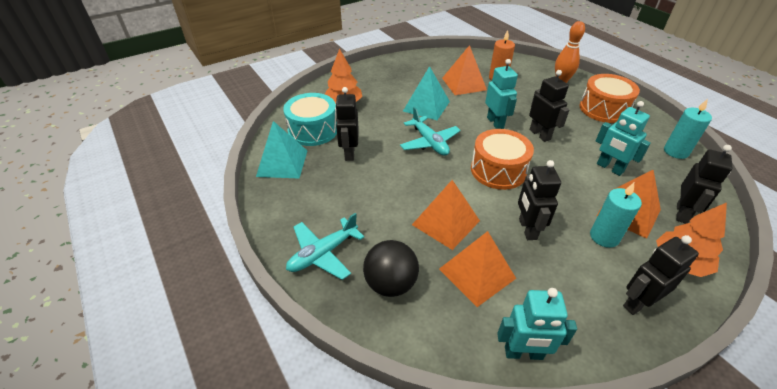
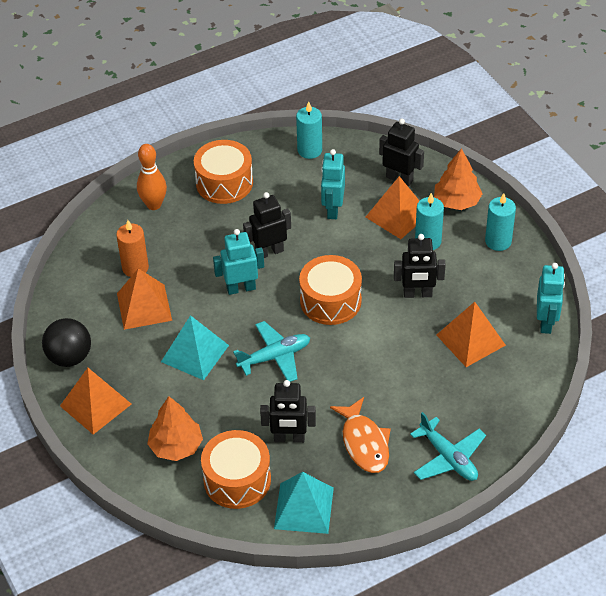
camera: 85 degrees left, 5 degrees up
turquoise drum [283,93,337,146] -> orange drum [201,430,271,509]
black ball [363,240,419,297] -> black ball moved to [42,318,91,367]
orange pyramid [412,180,480,250] -> orange pyramid moved to [60,368,132,435]
turquoise robot [596,101,651,176] -> turquoise robot turned 135 degrees clockwise [321,149,345,219]
black robot [623,235,699,315] -> turquoise candle [485,193,516,251]
none -> orange fish [330,397,391,473]

